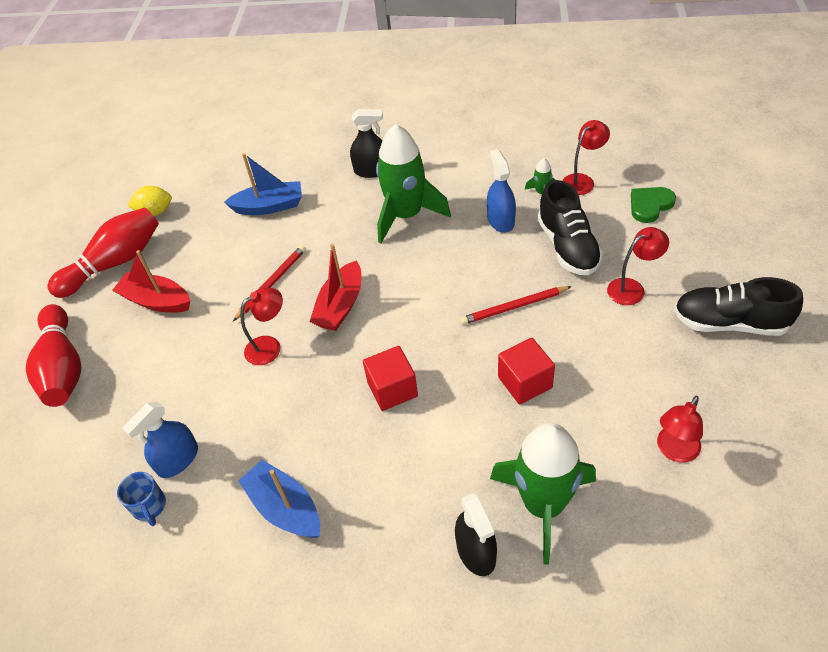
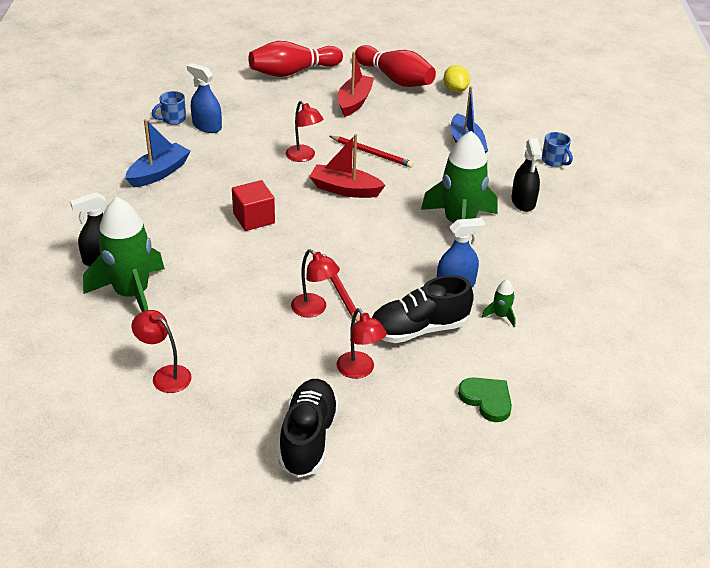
camera: 80 degrees right, 10 degrees down
red cube [498,338,555,404] -> none
red lamp [562,120,610,195] -> red lamp moved to [291,249,340,318]
none -> blue mug [542,132,573,167]

